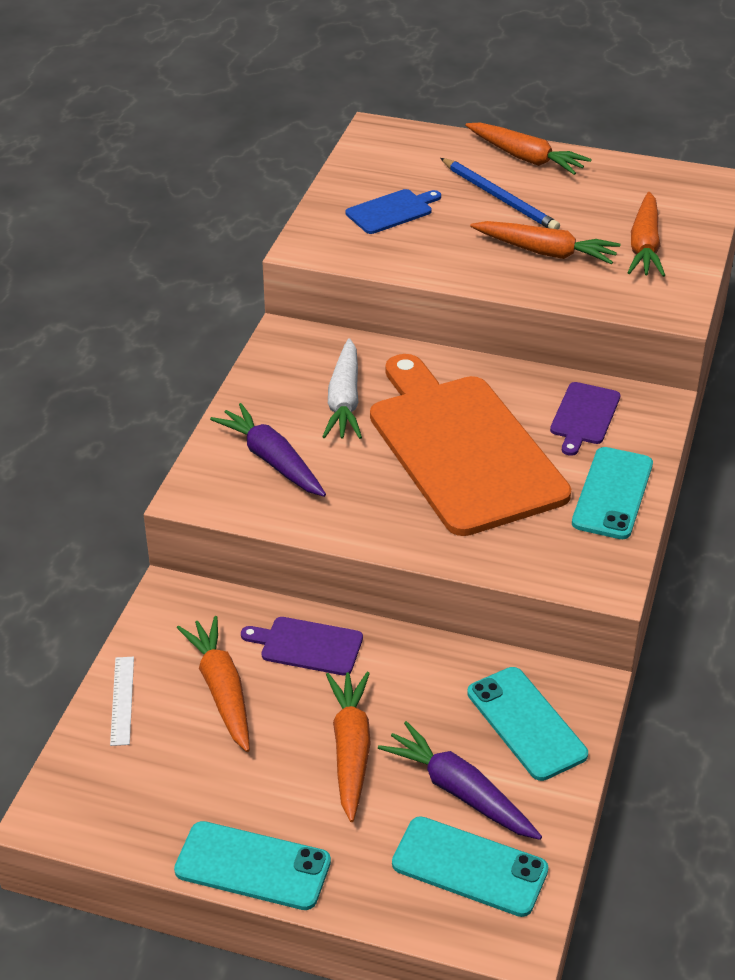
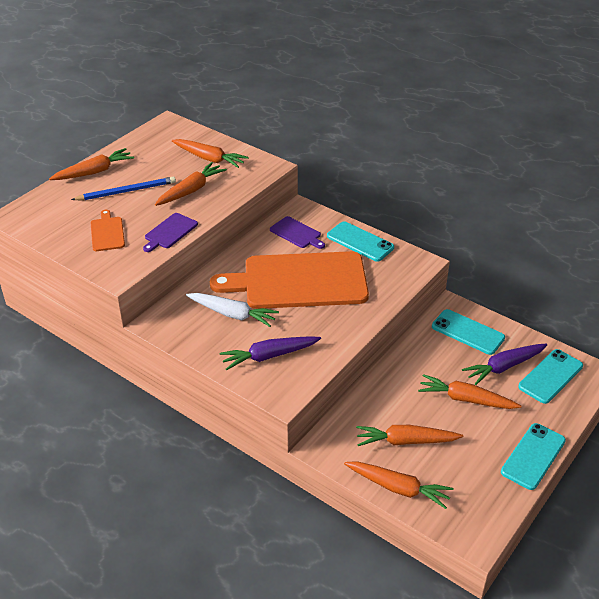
camera: 70 degrees left, 0 degrees up
white ruler [110,657,134,746] -> orange carrot [344,461,454,509]
purple cutting board [241,617,363,676] -> purple cutting board moved to [143,213,198,252]
blue cutting board [346,189,441,234] -> orange cutting board [91,210,125,251]
turquoise phone [467,667,588,781] -> turquoise phone turned 45 degrees clockwise [432,309,505,355]

